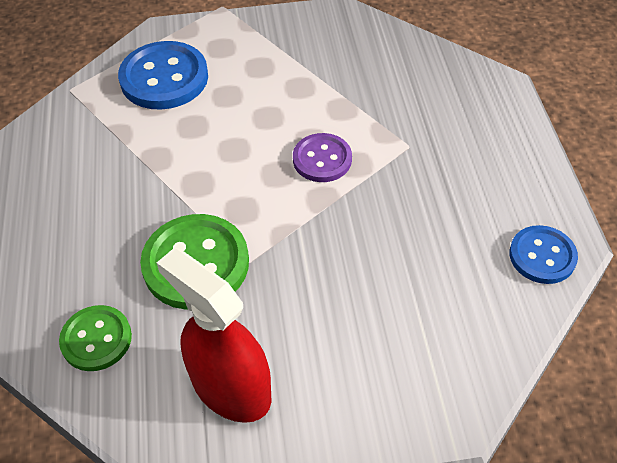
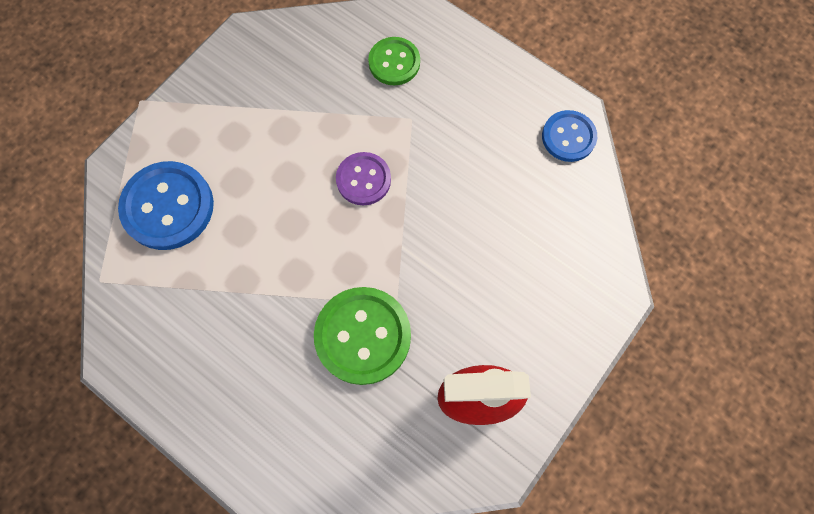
camera: 45 degrees left, 20 degrees up
green button [59,305,132,371] -> green button moved to [368,37,420,85]

